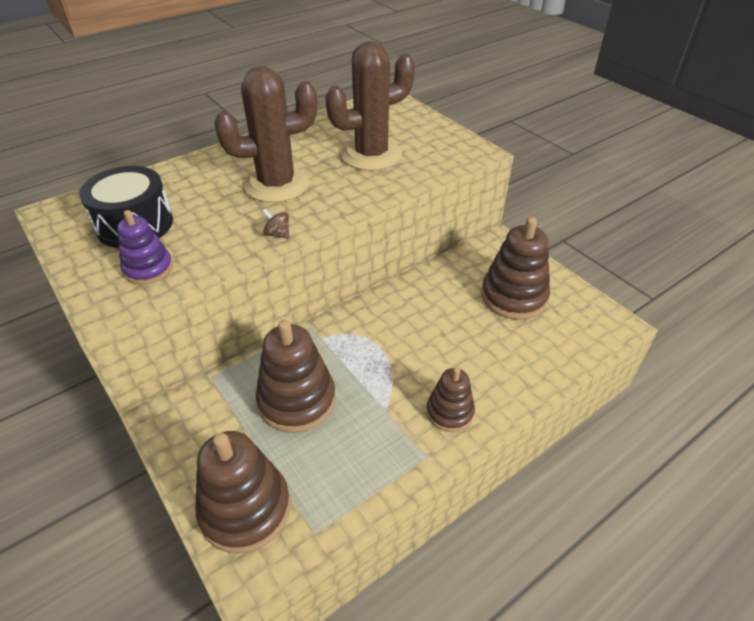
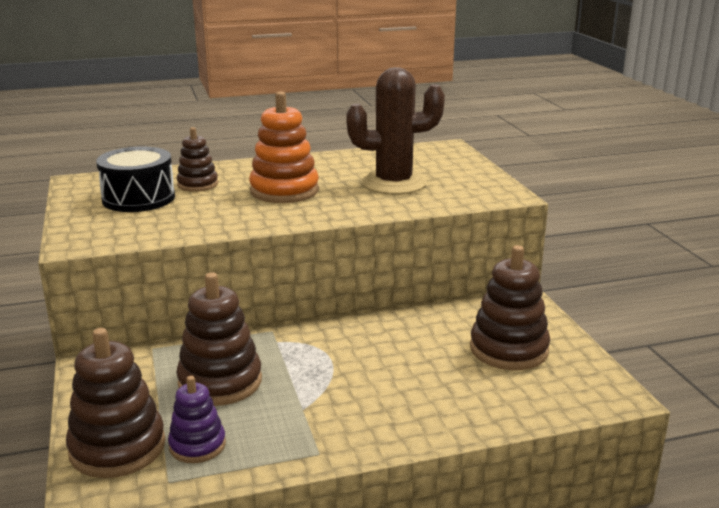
camera: 20 degrees right, 20 degrees down
purple stacking toy [117,210,173,285] -> purple stacking toy moved to [168,376,226,463]
brown cactus [214,66,318,203] -> orange stacking toy [249,92,319,203]
brown spinning top [263,209,289,239] -> none
brown stacking toy [427,367,475,432] -> brown stacking toy moved to [177,127,218,192]

